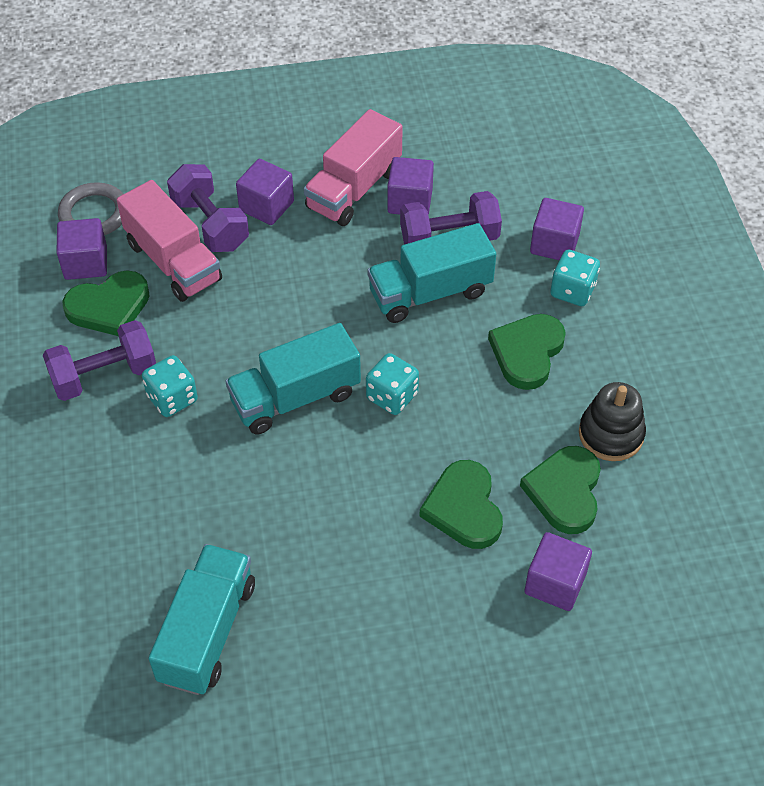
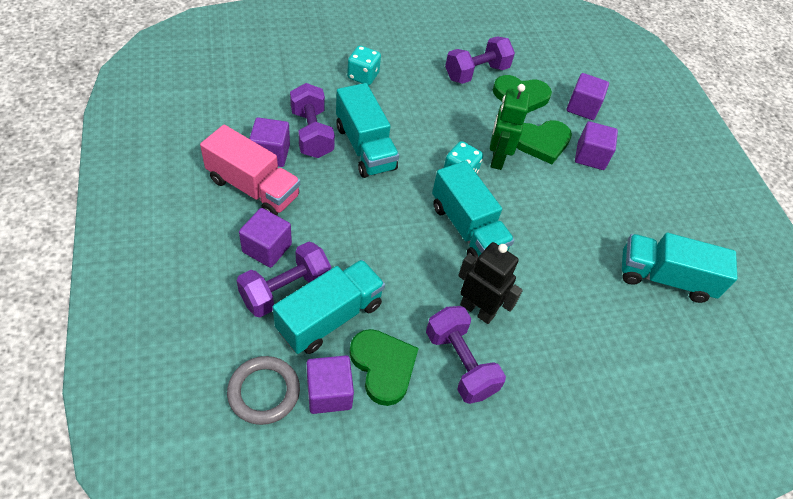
camera: 100 degrees left, 0 degrees up
pink truck [117,180,222,302] -> turquoise truck [273,260,385,354]
turquoise dice [142,355,198,417] -> black robot [458,242,523,324]
green heart [488,314,566,390] -> none
purple cube [530,198,584,260] -> purple cube moved to [575,121,618,170]
black stacking toy [579,382,646,461] -> purple dumbbell [445,36,515,84]
none -> green robot [490,84,530,170]

